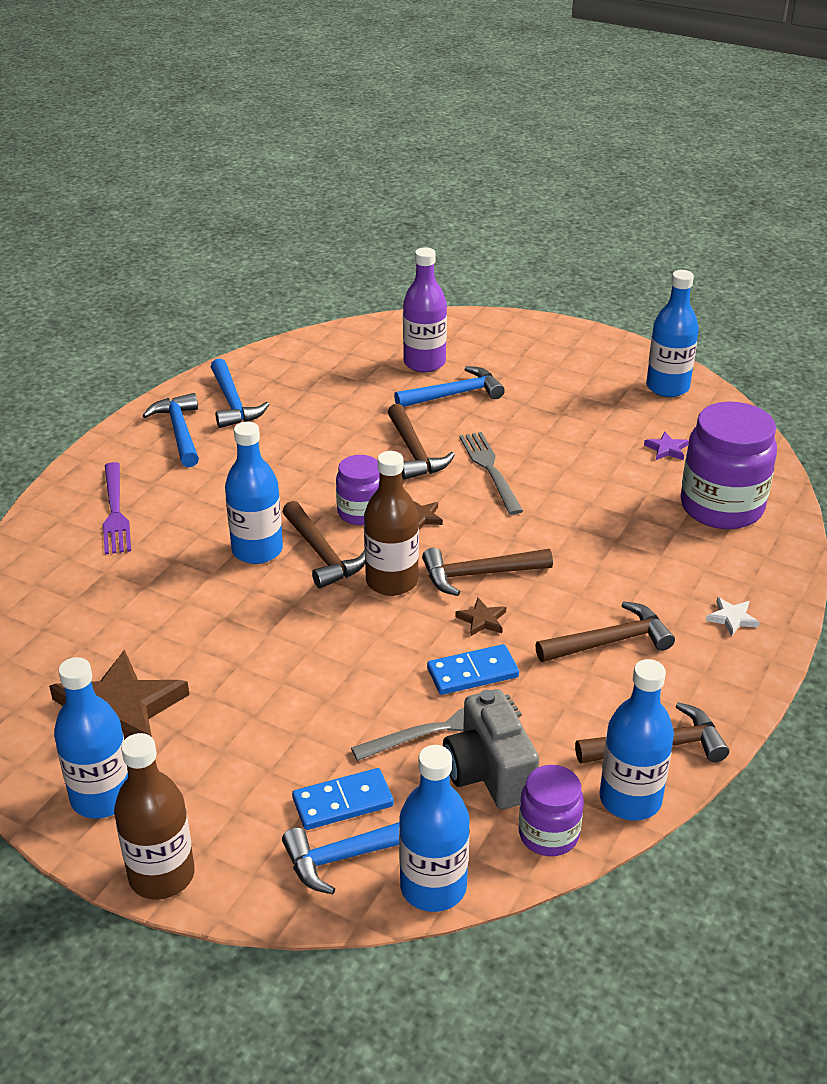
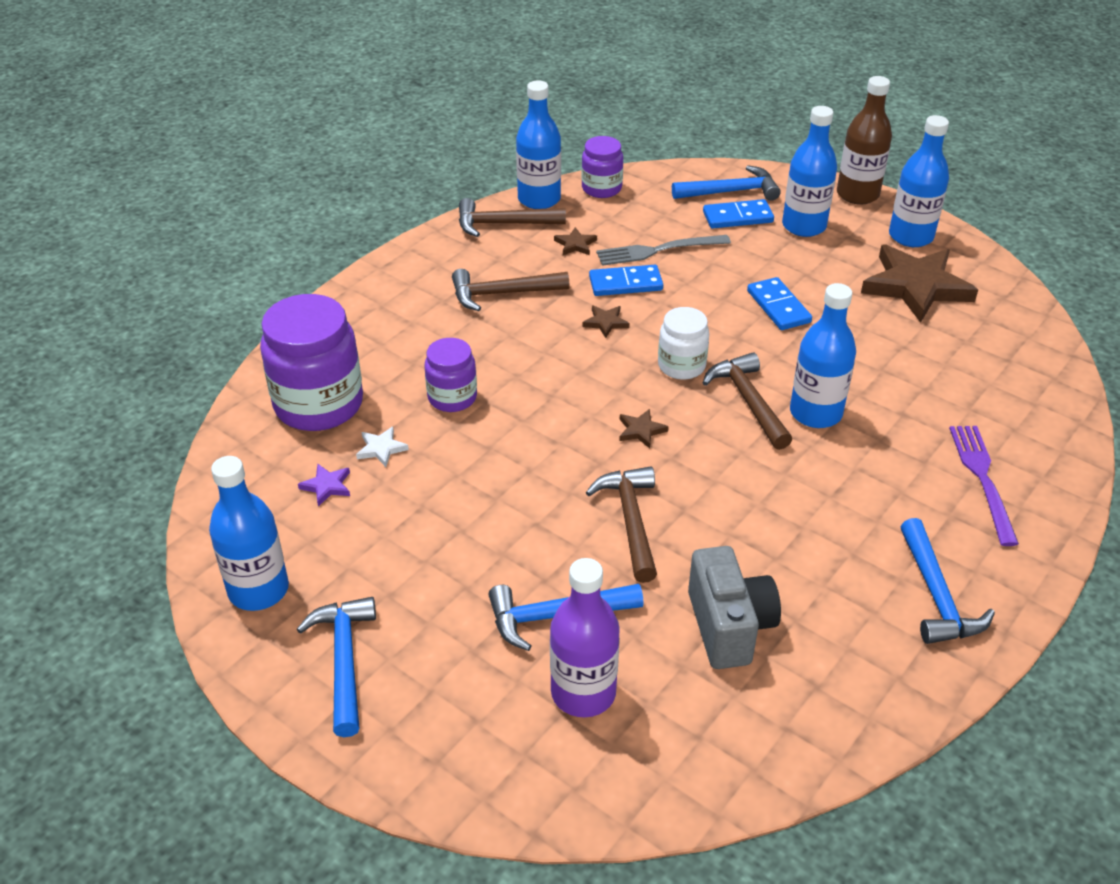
camera: 170 degrees left, 5 degrees up
blue hammer [211,358,270,428] -> blue hammer moved to [296,597,376,737]
purple jar [336,455,380,525] -> purple jar moved to [424,338,477,412]
brown bottle [364,451,419,596] -> white jar [658,307,709,380]
blue bottle [399,745,470,912] -> blue bottle moved to [782,106,837,237]
brown hammer [422,548,553,596] -> none
grey camera [443,689,539,809] -> grey camera moved to [688,546,781,669]
grey fork [459,432,523,515] -> none
white star [706,597,760,636] -> white star moved to [356,427,409,467]
none -> brown star [554,227,597,255]
none -> blue domino [747,277,812,330]

